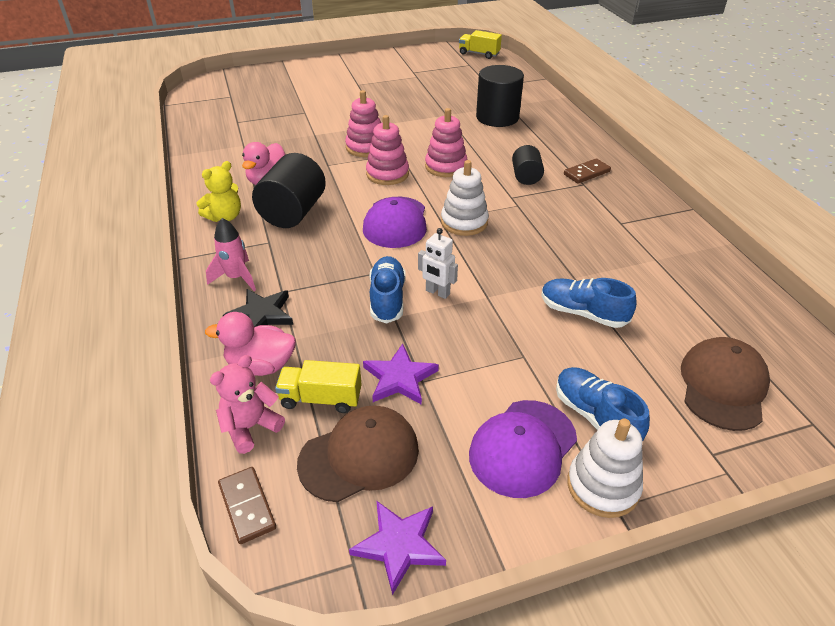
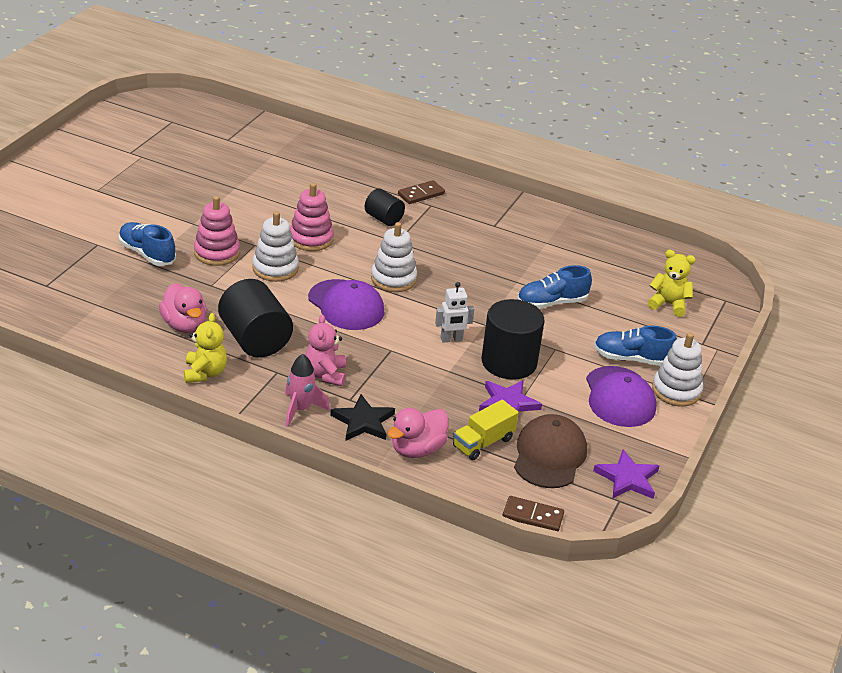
camera: 50 degrees left, 5 degrees down
pink teddy bear [210,355,285,454] -> pink teddy bear moved to [305,314,346,386]
pink stacking toy [366,115,409,185] -> white stacking toy [252,211,299,282]
blue shoe [369,256,406,323] -> blue shoe moved to [119,222,176,266]
yellow truck [459,30,502,59] -> none
black cylinder [476,65,524,127] -> black cylinder moved to [482,299,544,380]
brown domino [564,158,611,184] -> brown domino turned 45 degrees clockwise [398,180,445,204]
brown cap [681,337,770,431] -> yellow teddy bear [648,250,696,317]

